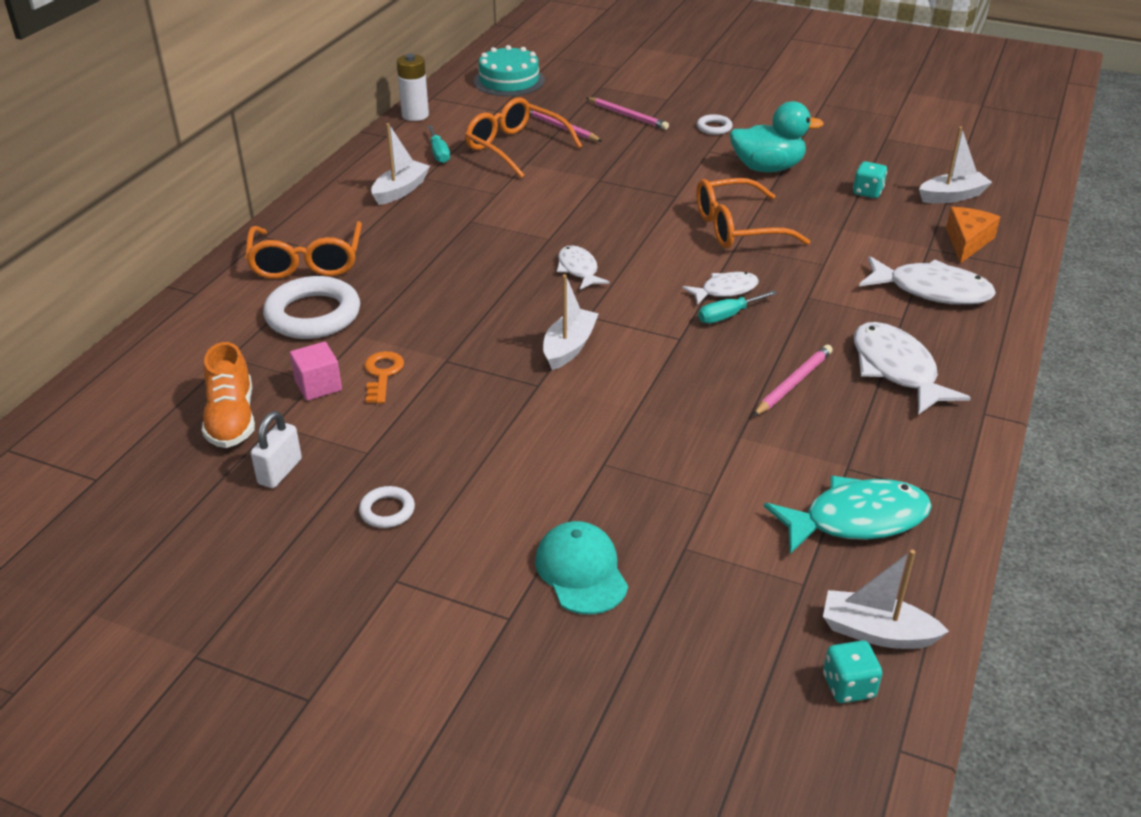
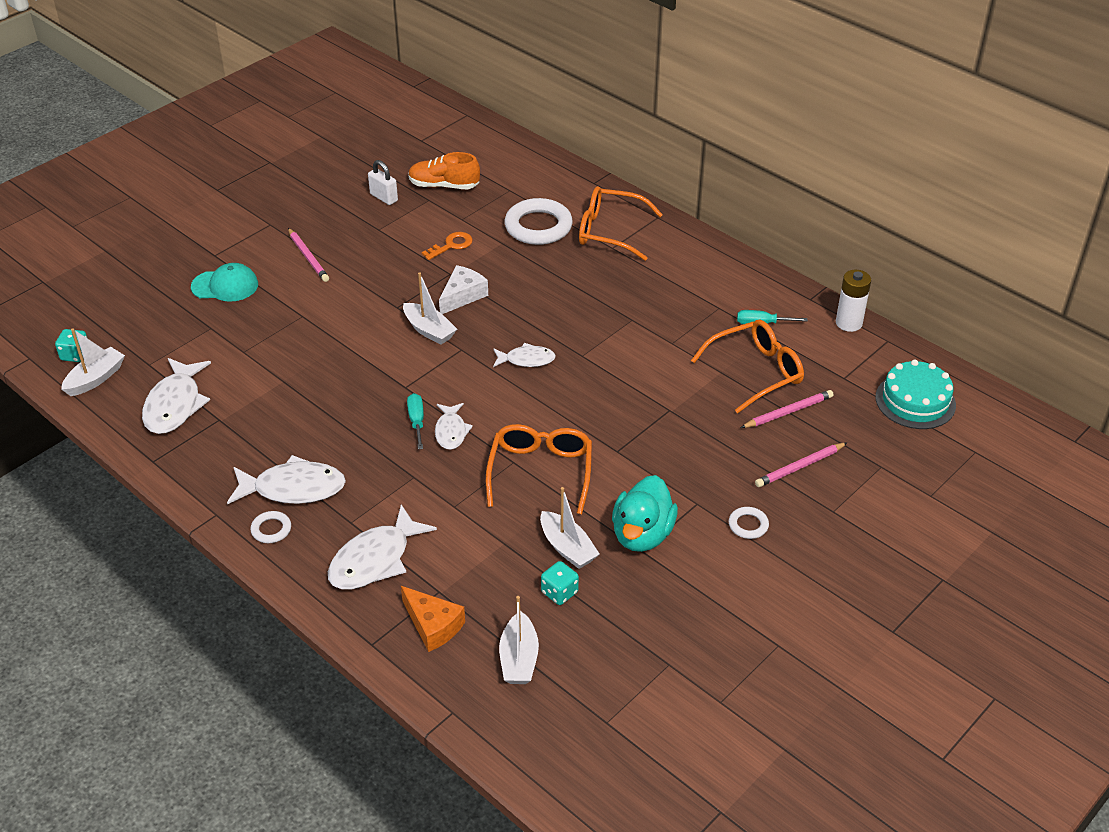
camera: 110 degrees right, 5 degrees up
pink cube [290,342,342,401] -> none
white ring [359,486,415,528] -> white ring moved to [251,511,291,543]
orange key [364,351,404,404] -> orange key turned 60 degrees counterclockwise [422,232,473,260]
white boat [371,123,430,205] -> white boat moved to [540,487,600,569]
pink pencil [753,345,833,416] -> pink pencil moved to [288,228,329,282]
turquoise fish [764,476,932,554] -> white fish [142,358,211,434]
none -> white cheese [439,265,488,314]

